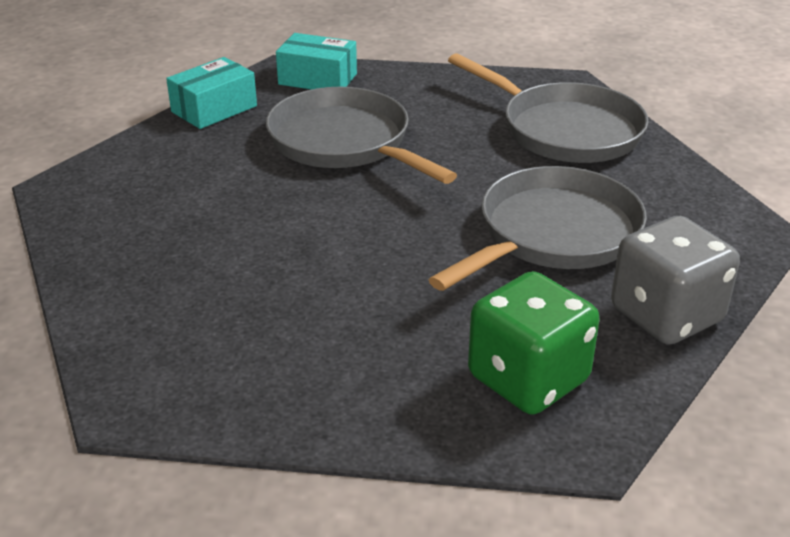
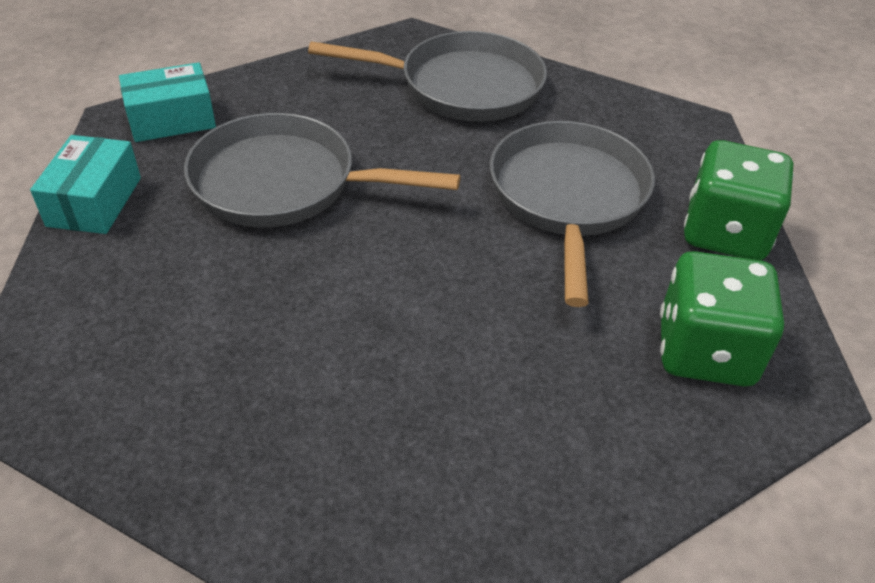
camera: 40 degrees left, 10 degrees up
grey dice [611,216,740,345] -> green dice [684,140,794,260]

